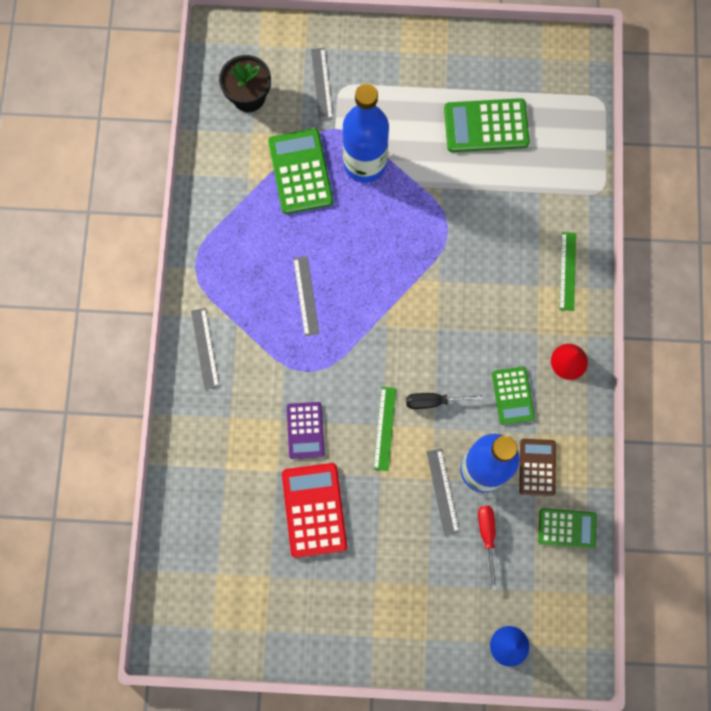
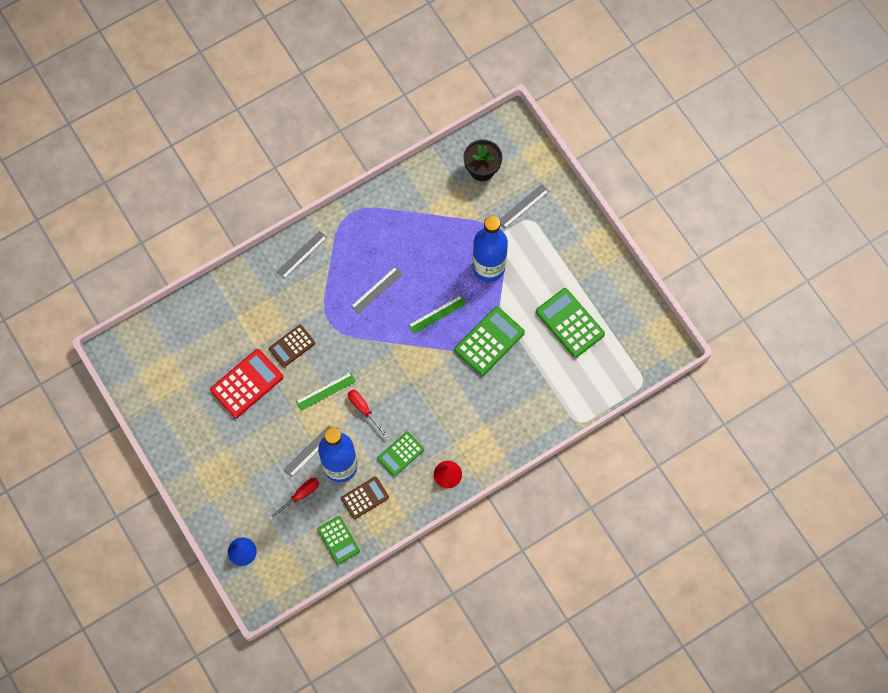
camera: 55 degrees right, 5 degrees down
green calculator [268,128,333,214] -> green calculator moved to [454,307,525,376]
purple calculator [287,402,324,459] -> brown calculator [269,325,315,367]
black screwdriver [406,393,487,409] -> red screwdriver [348,390,388,438]
green ruler [559,232,576,311] -> green ruler moved to [408,295,467,334]

